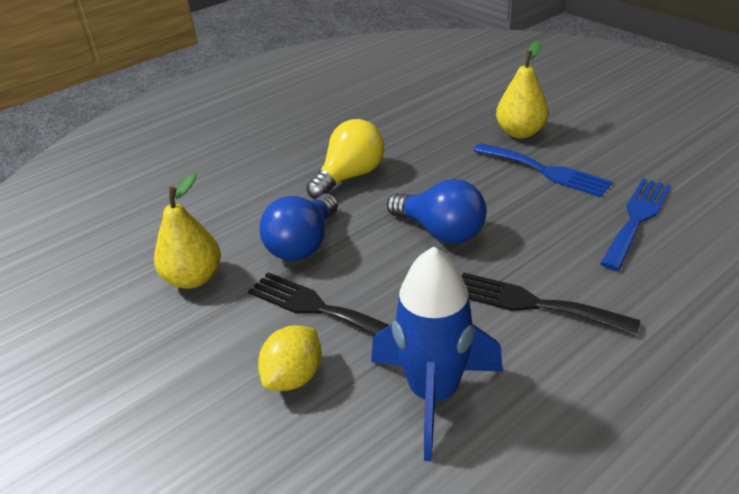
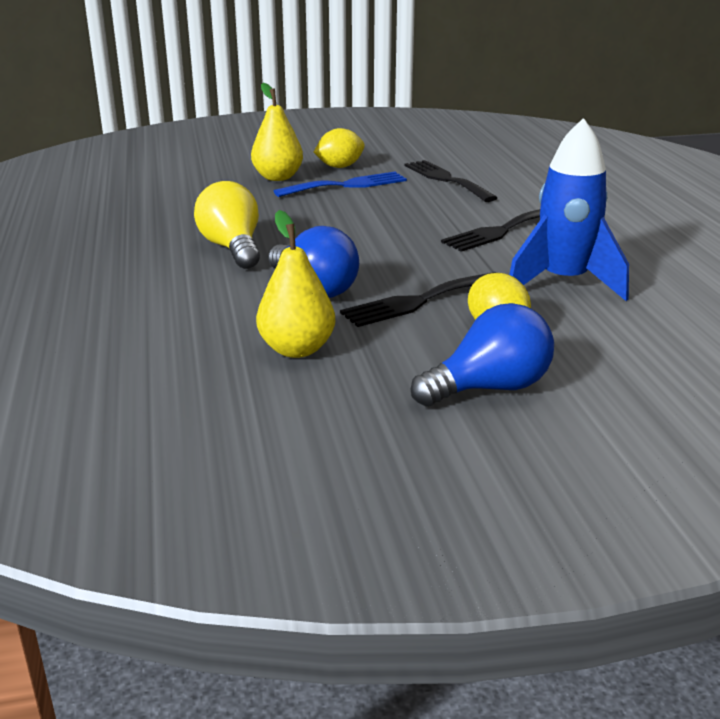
camera: 65 degrees left, 10 degrees down
blue light bulb [387,179,487,244] -> blue light bulb moved to [410,303,554,406]
blue fork [600,178,671,271] -> black fork [404,160,497,202]
none -> yellow lemon [314,128,365,168]

